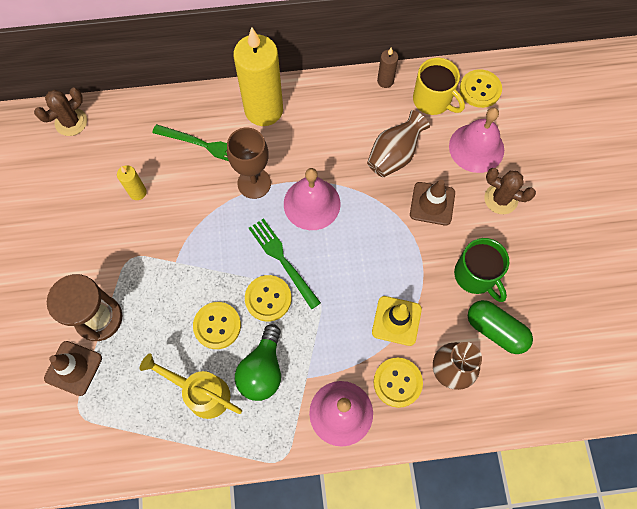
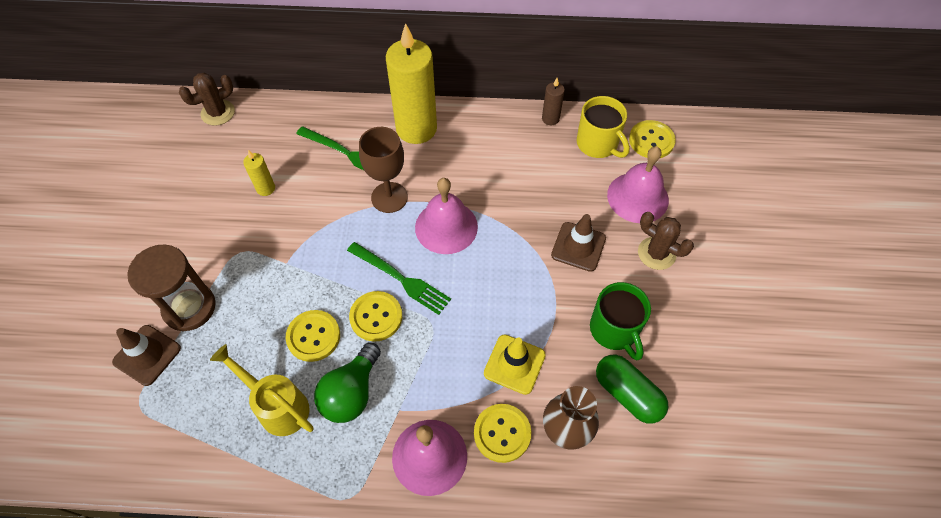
camera: 10 degrees right, 10 degrees down
green fork [249,218,321,309] -> green fork turned 150 degrees clockwise [347,242,451,315]
brown vase [367,110,430,177] -> none

